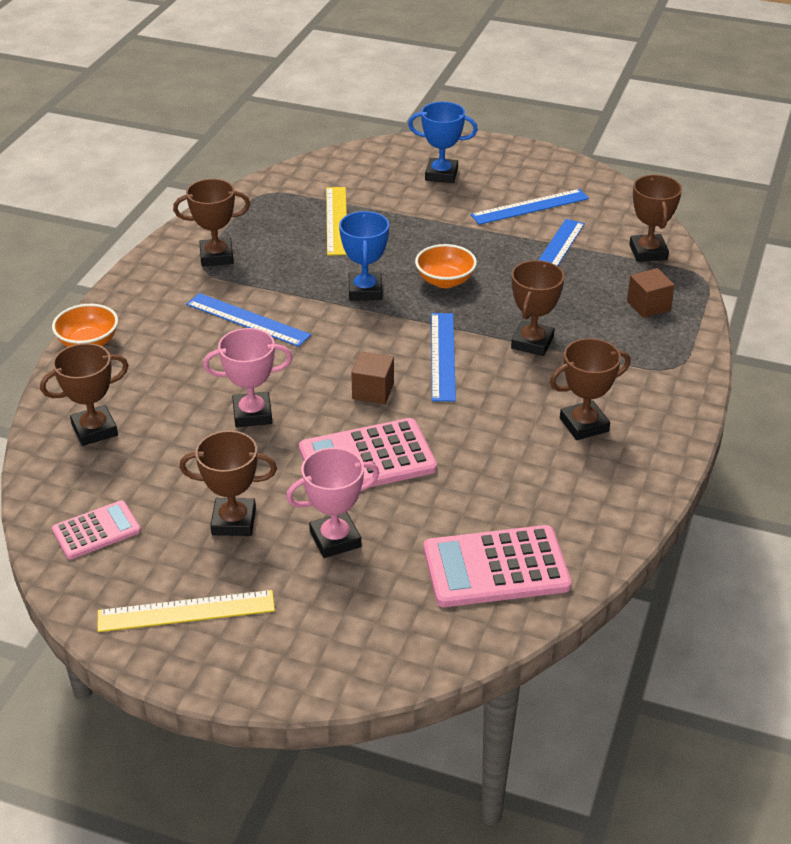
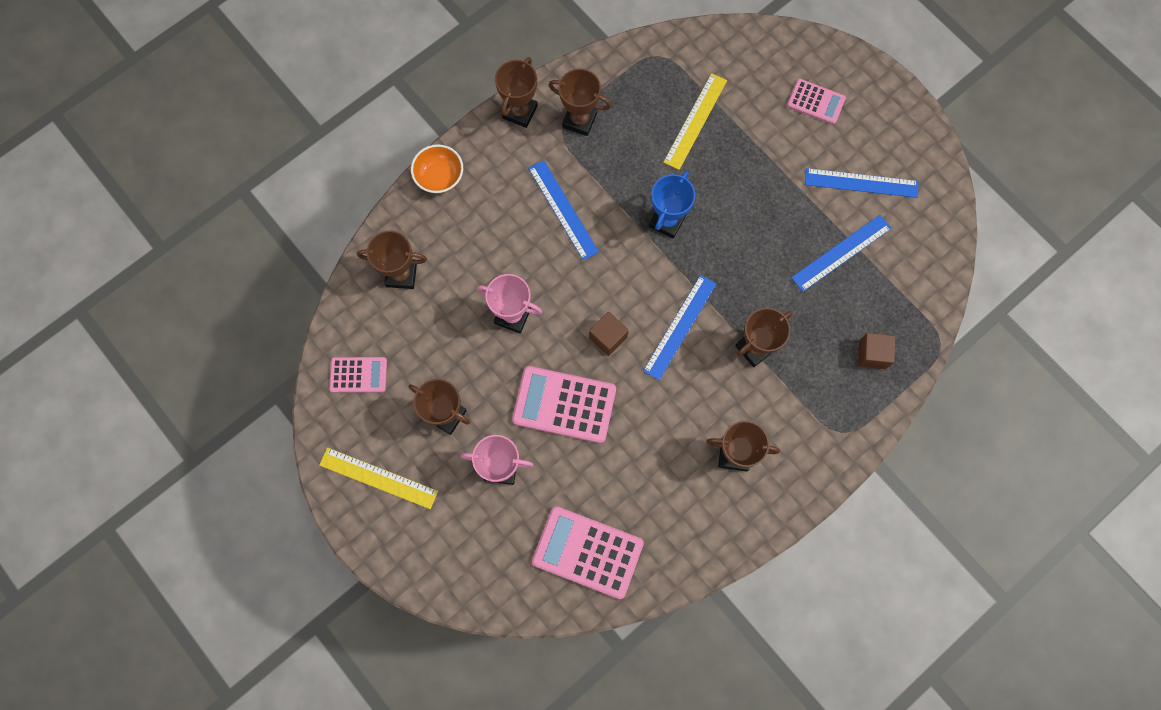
camera: 30 degrees right, 35 degrees up
blue trophy [408,102,478,183] -> pink calculator [787,79,846,125]
orange bowl [415,244,477,288] -> none
brown trophy [629,175,682,262] -> brown trophy moved to [495,57,538,128]

